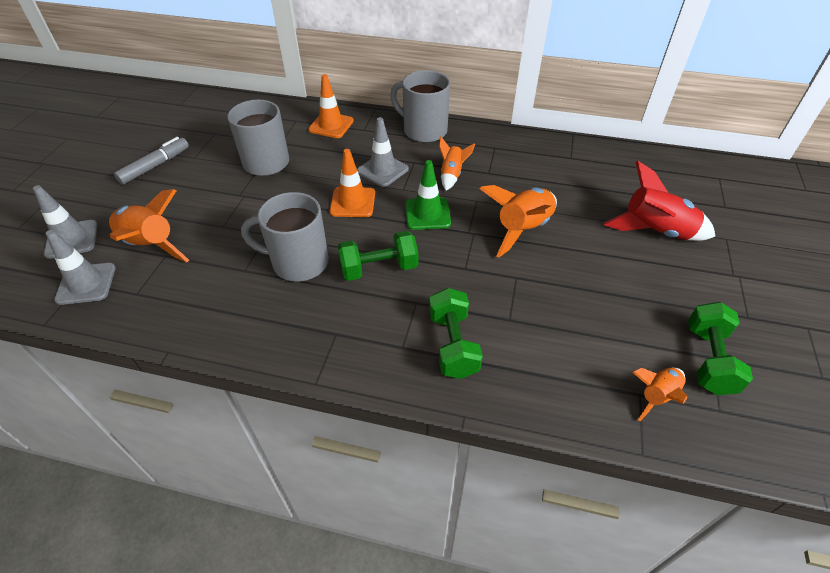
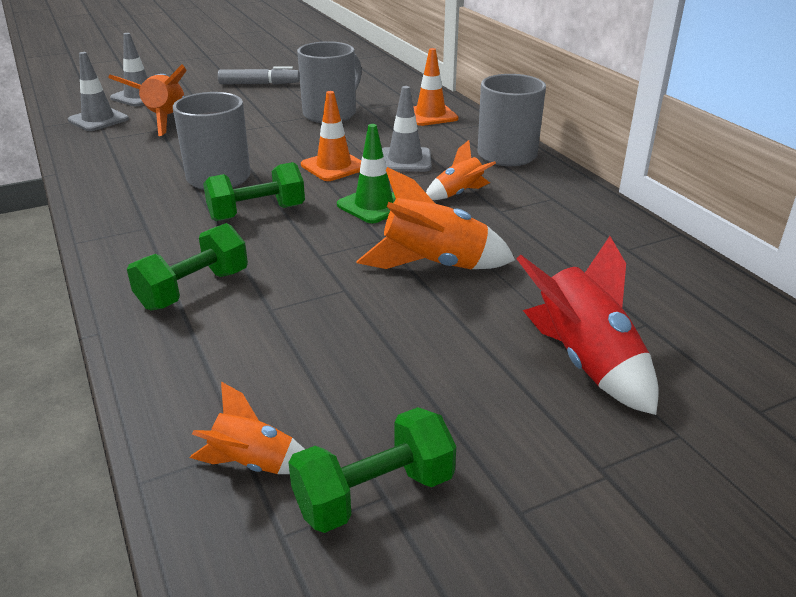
camera: 50 degrees right, 15 degrees down
green dumbbell [337,231,418,281] -> green dumbbell turned 60 degrees counterclockwise [203,162,305,221]

